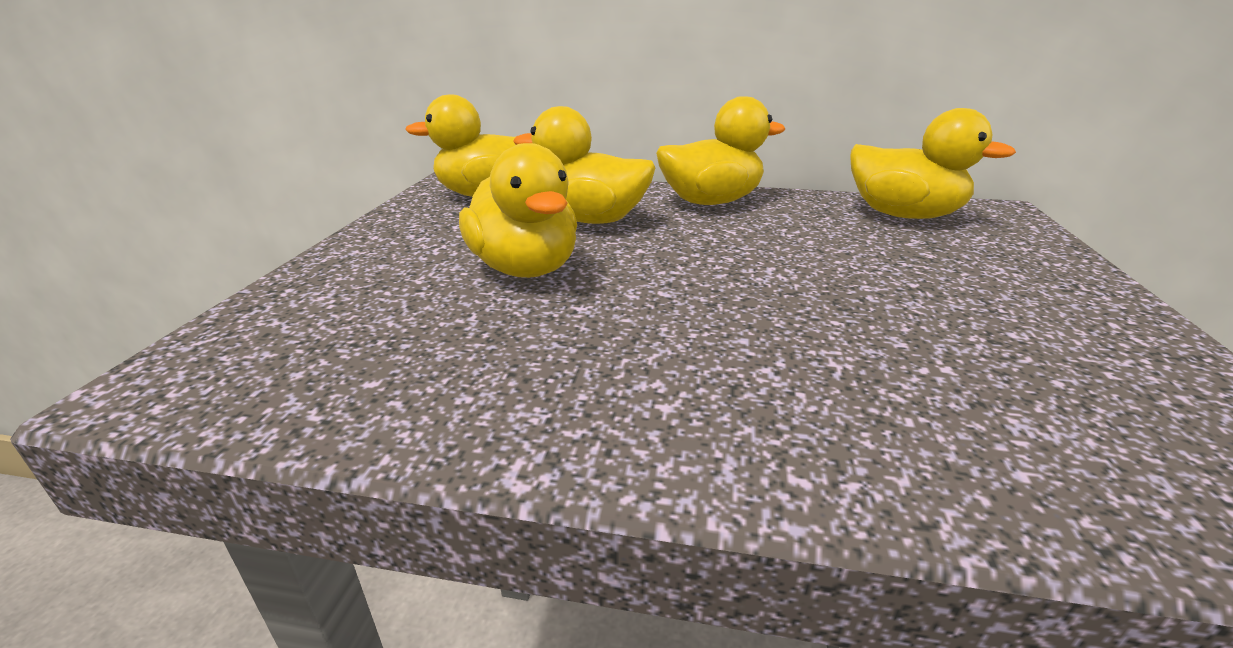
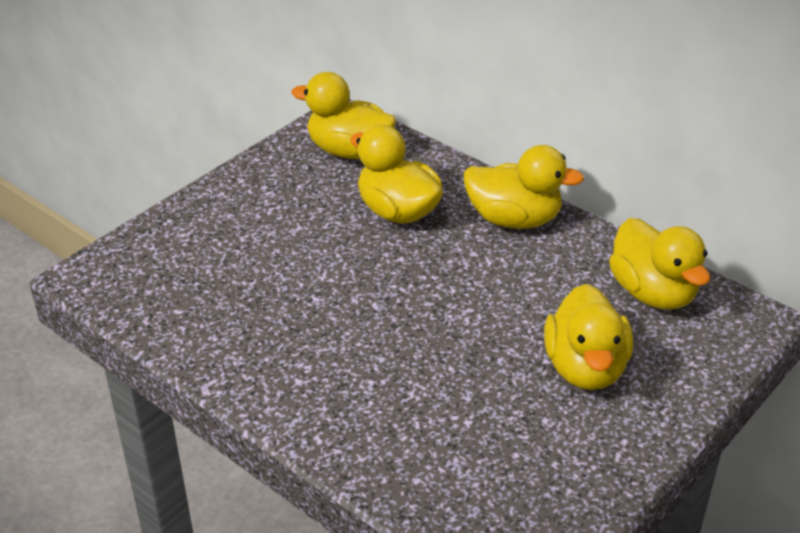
camera: 30 degrees right, 10 degrees up
yellow duck [459,143,577,278] -> yellow duck moved to [544,284,633,390]

